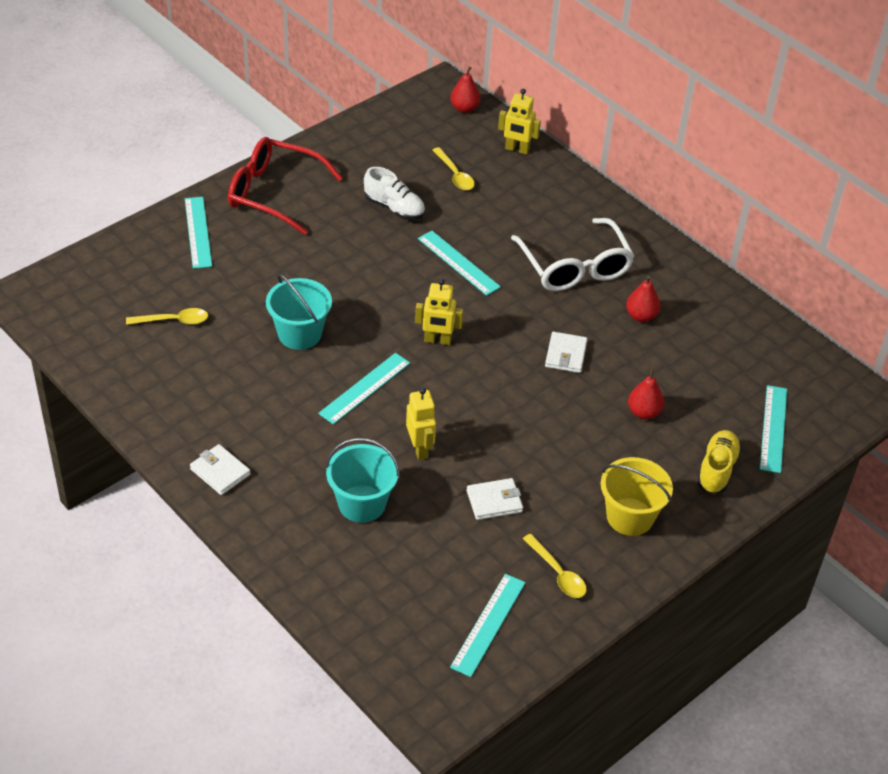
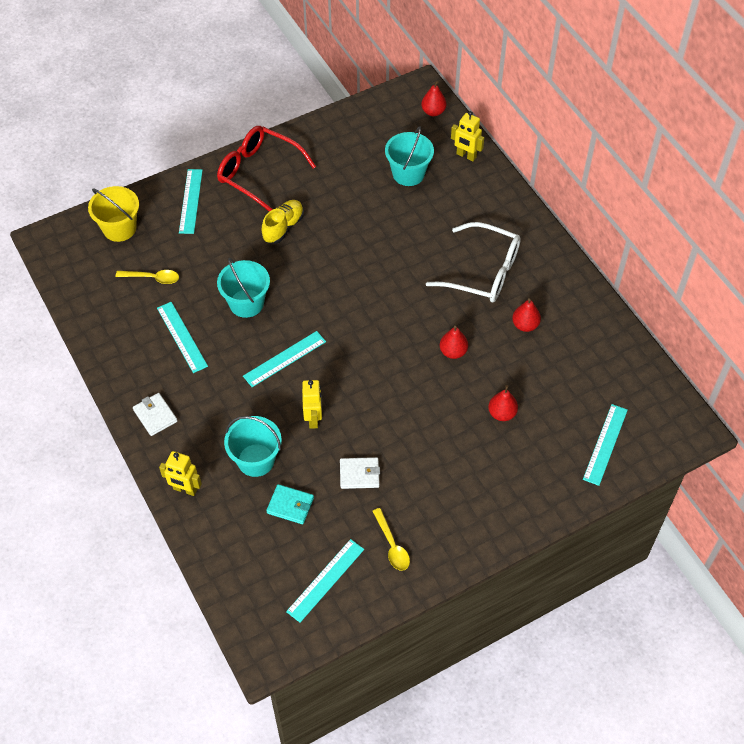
camera: 15 degrees right, 10 degrees up
white shoe [364,167,425,220] -> none
yellow robot [415,279,463,345] -> yellow robot moved to [159,451,202,496]
turquoise ruler [418,231,501,296] -> turquoise ruler moved to [157,302,208,373]
yellow spoon [433,147,475,190] -> turquoise bucket [385,126,434,186]
white glasses [511,218,634,291] -> white glasses turned 60 degrees counterclockwise [426,222,521,303]
white wallet [545,332,588,373] -> red pear [440,326,468,359]
yellow bucket [601,457,673,536] -> yellow bucket moved to [88,186,139,242]
yellow shoe [697,430,742,494] -> yellow shoe moved to [262,200,304,244]
none -> turquoise wallet [266,484,314,524]

